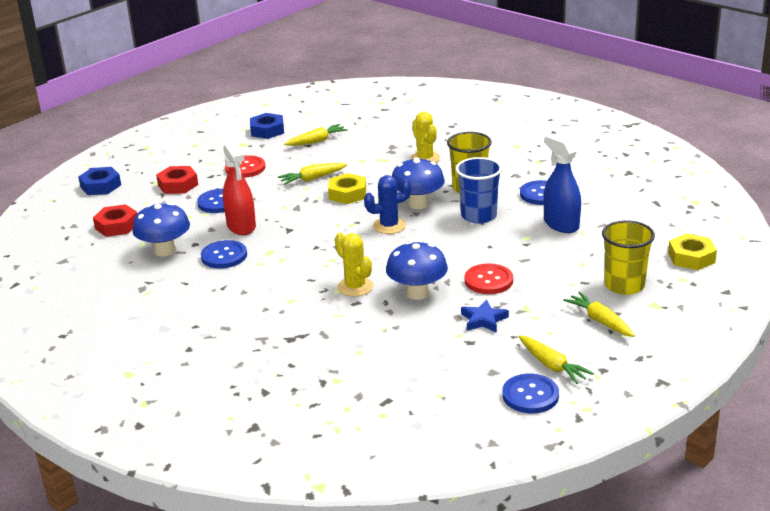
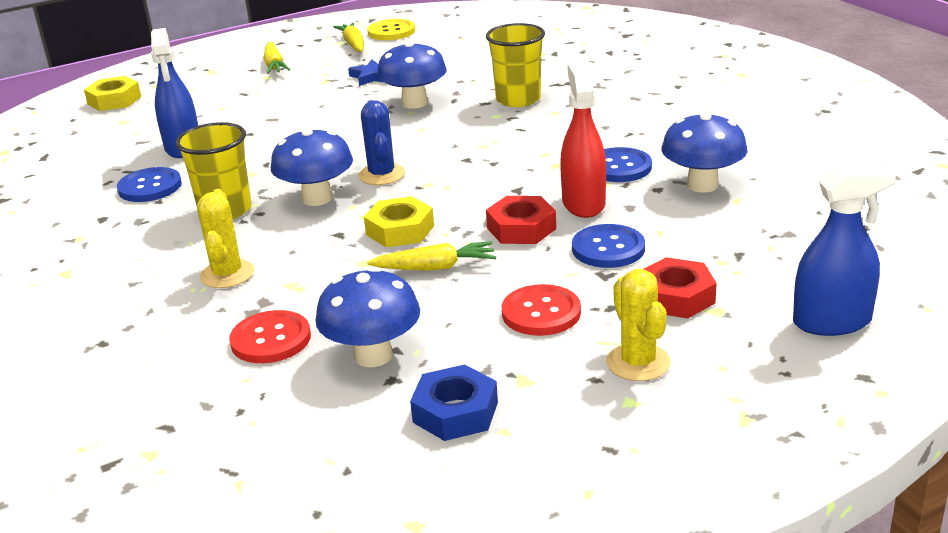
camera: 160 degrees left, 0 degrees up
blue nut [78,167,121,195] -> blue spray bottle [793,164,897,336]
red nut [93,204,137,237] -> red nut moved to [486,196,556,244]
yellow carrot [284,124,348,146] -> blue mushroom [315,267,420,367]
yellow cactus [335,233,373,297] -> yellow cactus moved to [606,269,671,381]
blue cactus [364,175,412,234] -> blue cactus turned 75 degrees clockwise [359,100,405,185]
blue cup [456,157,502,224] -> none
red button [465,263,513,294] -> red button moved to [229,310,311,363]
blue button [502,374,559,413] -> yellow button [367,19,415,40]
yellow cup [602,220,655,295] -> yellow cup moved to [486,23,545,107]

